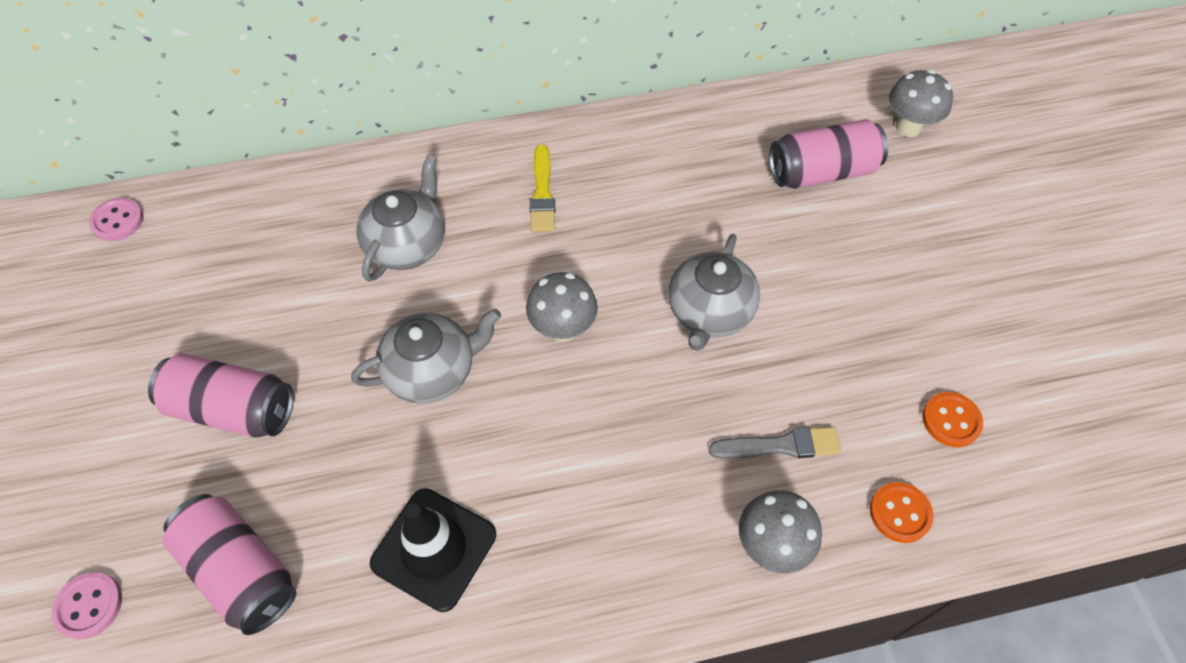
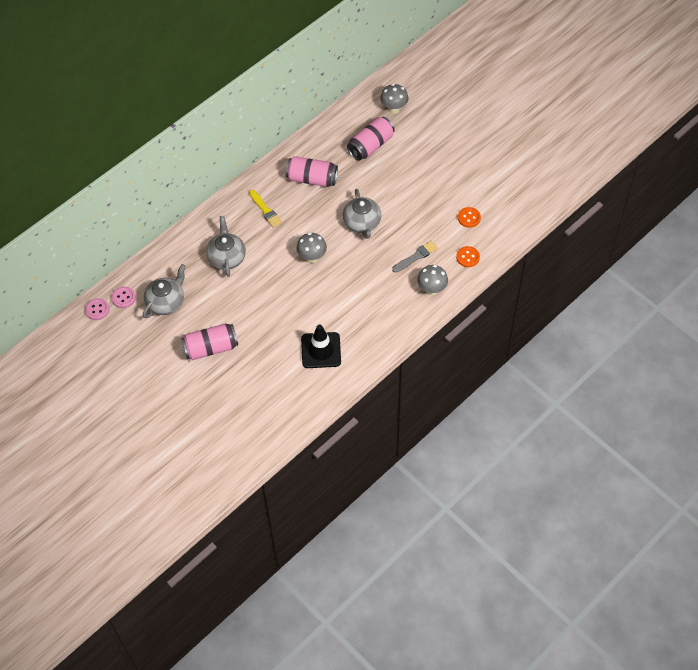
camera: 30 degrees left, 0 degrees up
pink button [52,572,122,639] -> pink button moved to [111,287,136,308]
pink can [163,494,297,635] -> pink can moved to [286,156,338,187]
grey teapot [351,309,501,404] -> grey teapot moved to [143,264,186,318]

